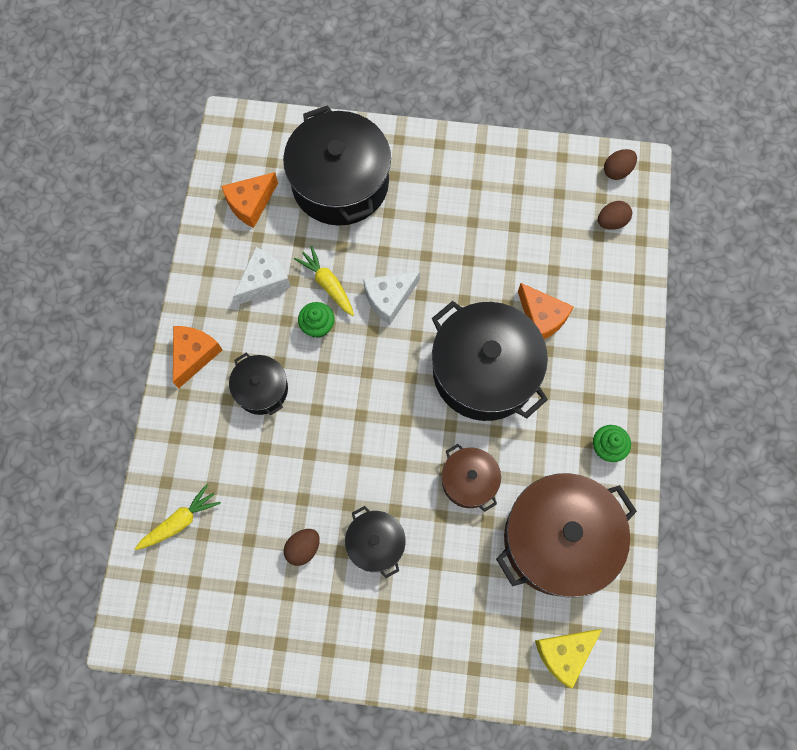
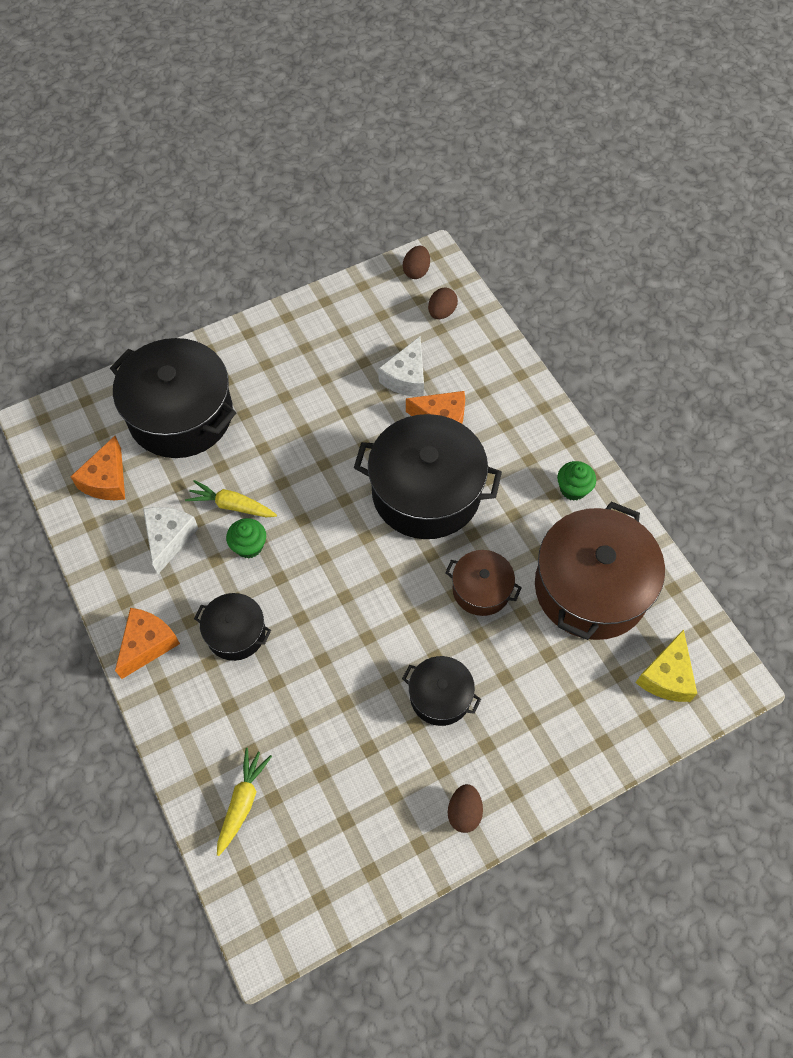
camera: 35 degrees left, 10 degrees down
orange cheese [173,326,222,389] -> orange cheese turned 45 degrees clockwise [115,608,180,679]
brown egg [284,529,320,566] -> brown egg moved to [448,784,483,833]
white cheese [363,271,420,325] -> white cheese moved to [378,336,424,397]

